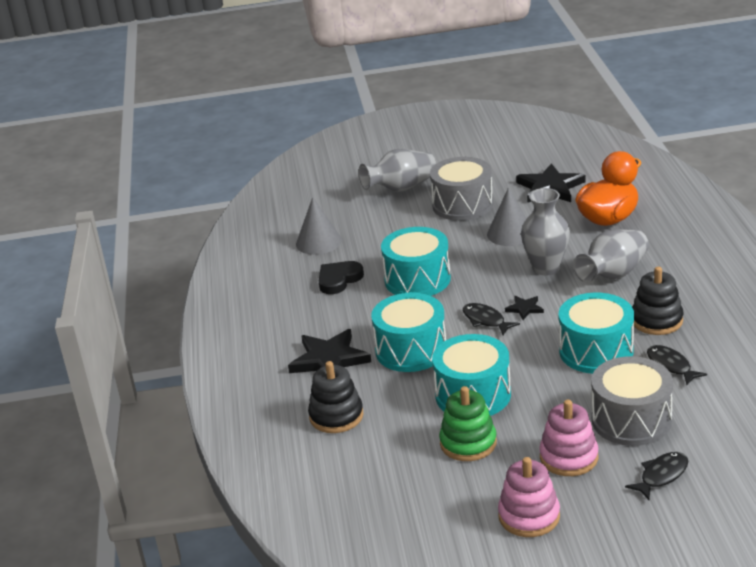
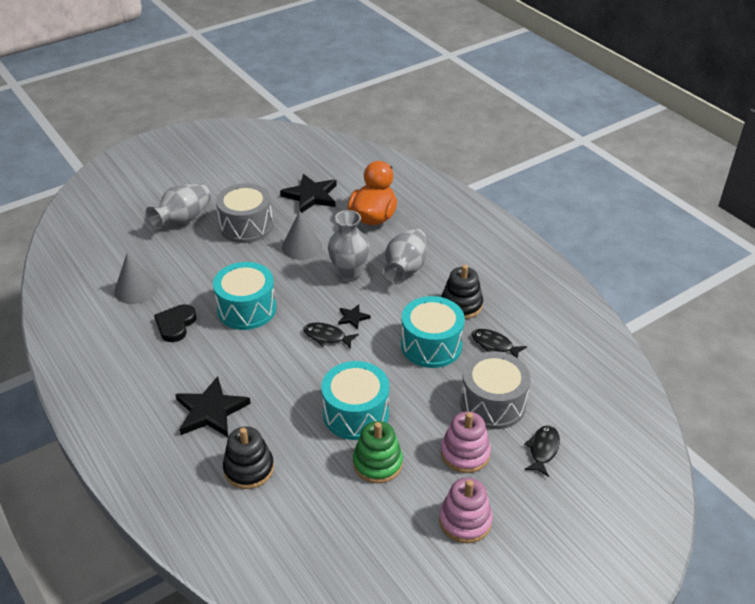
camera: 30 degrees left, 10 degrees up
turquoise drum [371,293,446,372] -> none

